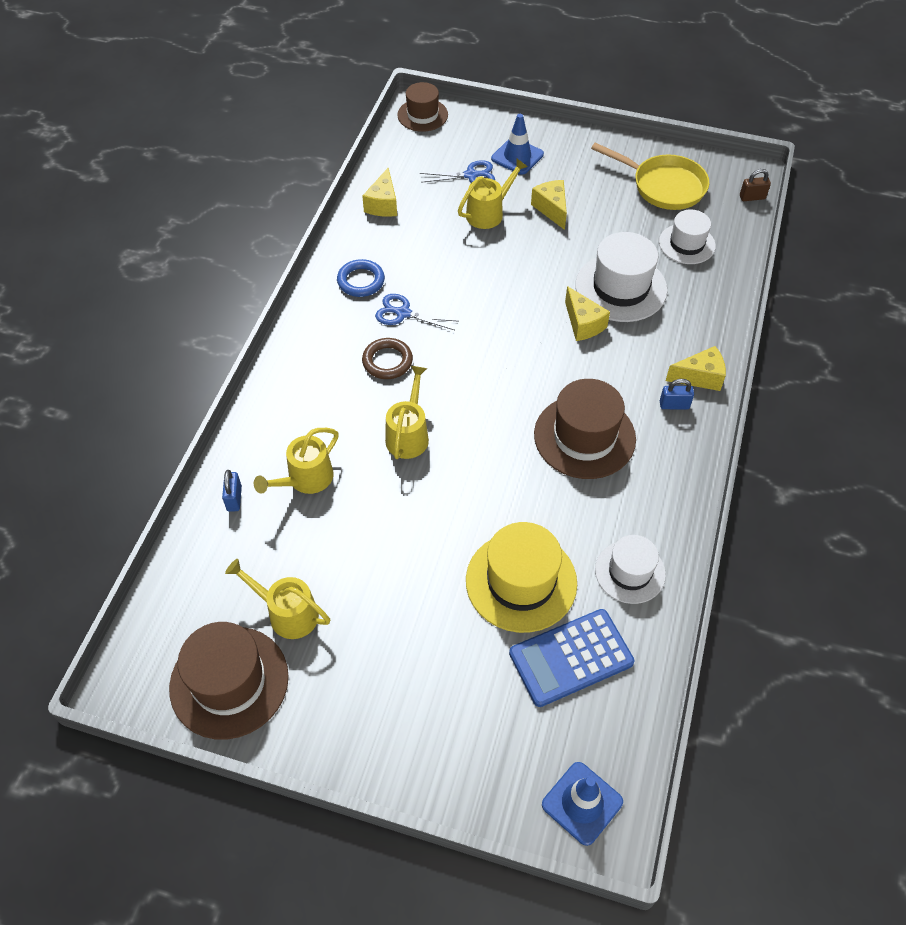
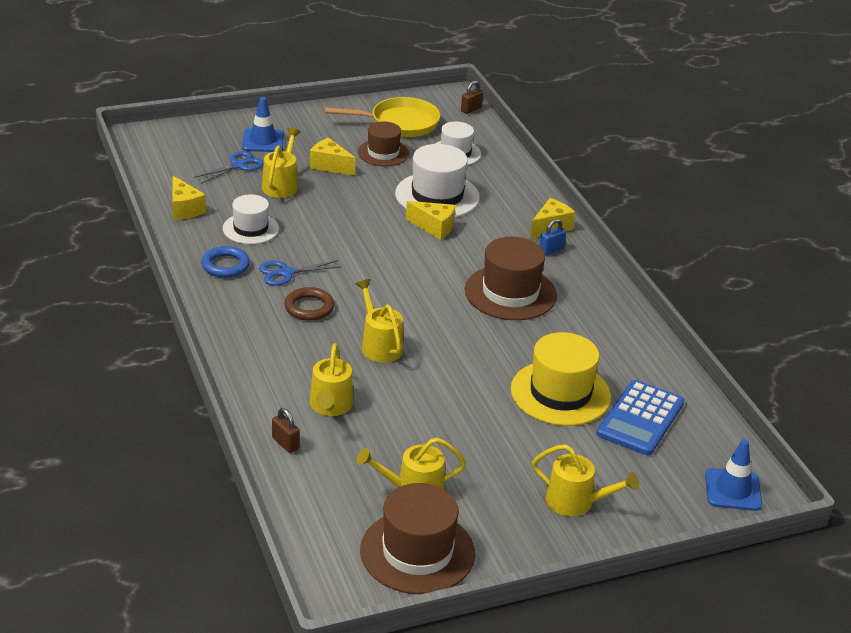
camera: 40 degrees left, 20 degrees down
blue padlock [222,470,242,512] -> brown padlock [272,408,300,453]
brown hat [397,82,448,132] -> brown hat moved to [358,121,409,166]
white hat [595,535,666,604] -> white hat moved to [223,194,279,244]
none -> yellow watering can [532,444,639,516]

